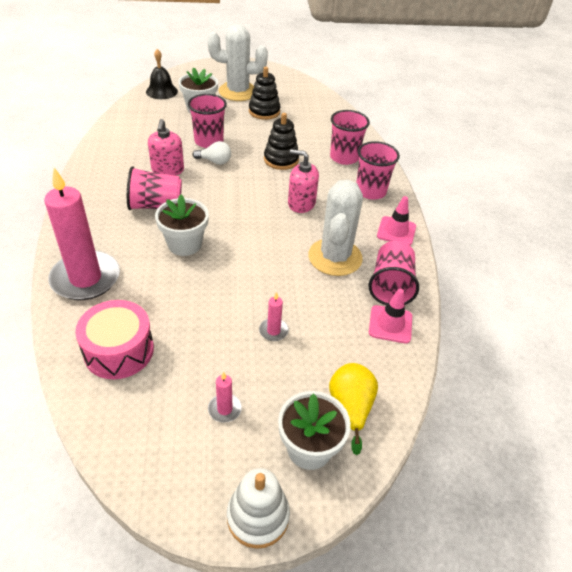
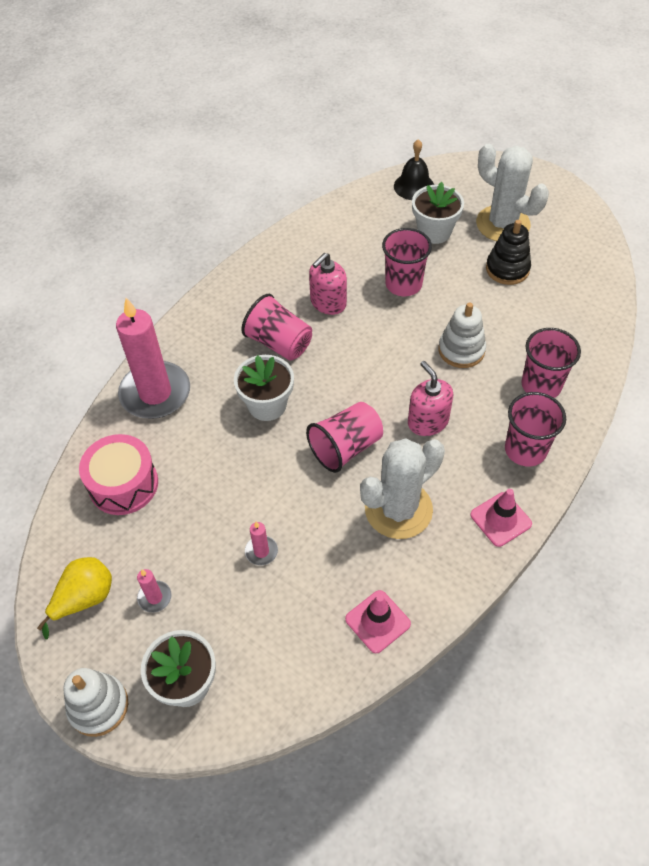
camera: 45 degrees right, 10 degrees up
white light bulb [193,141,231,165] -> none
black stacking toy [264,113,299,170] -> white stacking toy [438,302,486,368]
yellow pear [329,363,378,455] -> yellow pear moved to [37,557,112,639]
pink cup [368,241,419,305] -> pink cup moved to [306,402,383,473]

